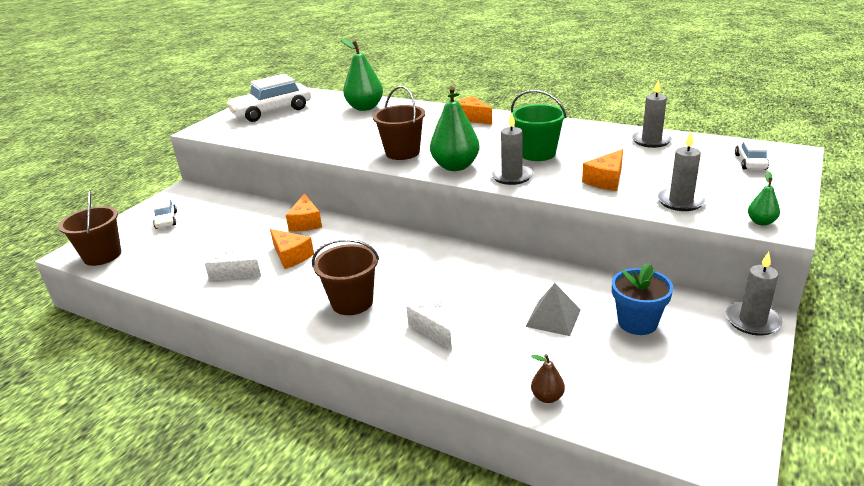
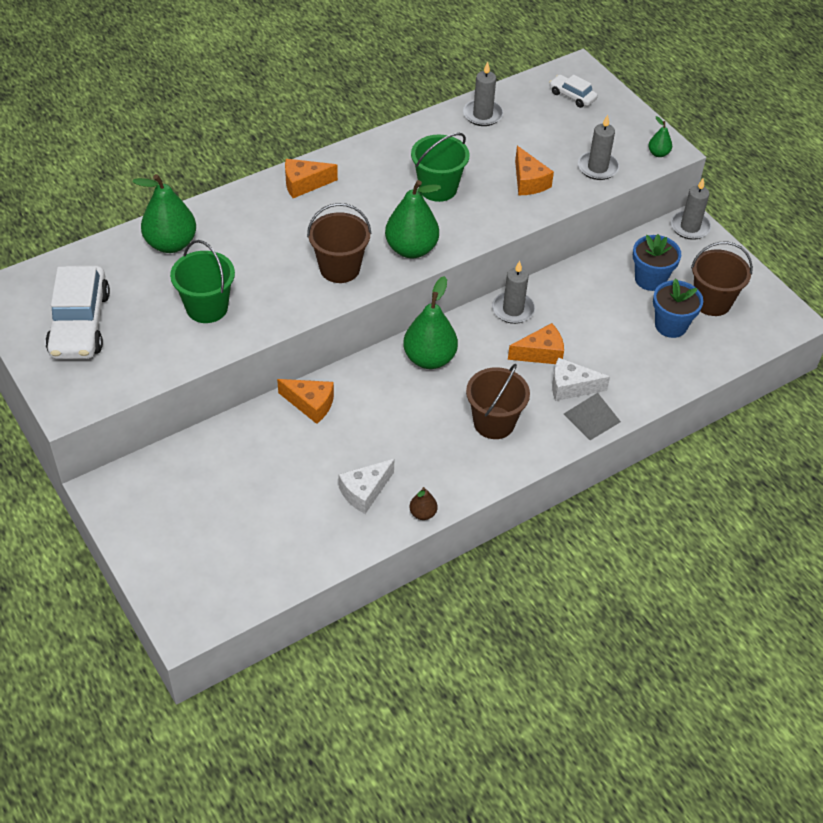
camera: 65 degrees left, 20 degrees up
brown bucket [59,191,121,266] -> brown bucket moved to [691,241,753,316]
white car [153,198,177,229] -> none
orange cheese [270,229,314,269] -> orange cheese moved to [508,323,564,364]
grey candle [491,112,533,185] -> grey candle moved to [492,261,535,324]
grey pyramid [526,283,581,336] -> grey pyramid moved to [564,393,621,440]
brown pear [531,354,565,403] -> brown pear moved to [409,487,437,520]
none -> green bucket [170,240,235,323]
none -> green pear [403,276,458,369]
none -> blue flower pot [653,278,703,338]

